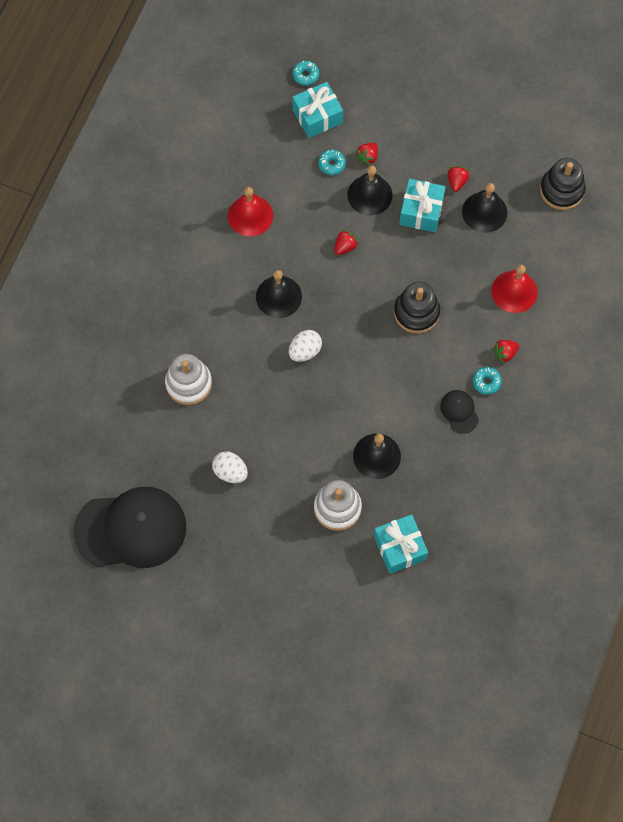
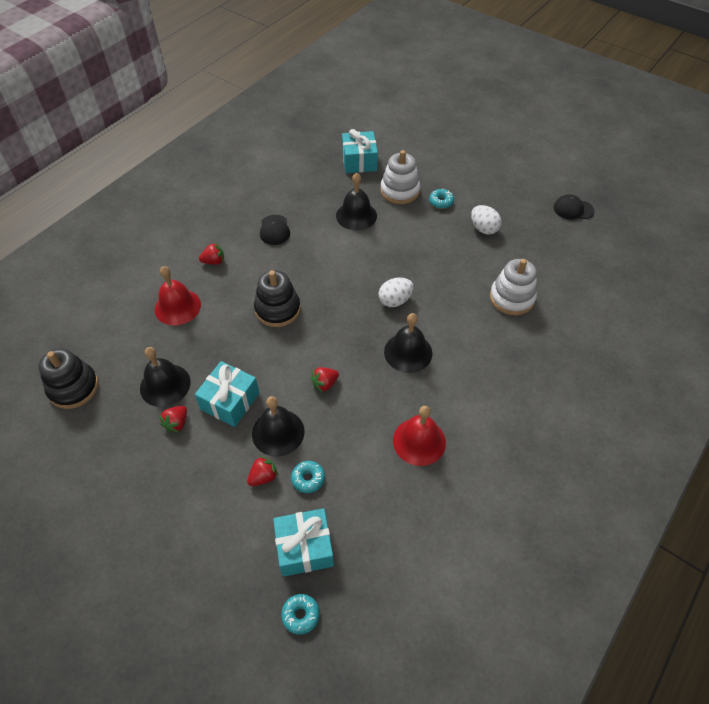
camera: 165 degrees left, 15 degrees down
black cap [74,487,186,568] -> black cap [553,194,595,220], size x0.42
turquoise donut [473,367,502,395] -> turquoise donut moved to [429,188,454,209]

